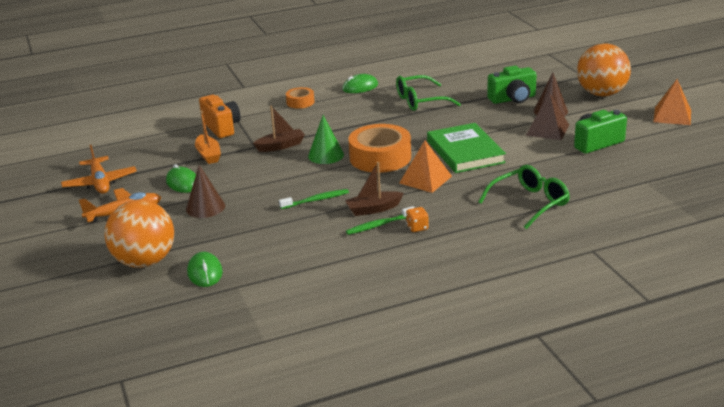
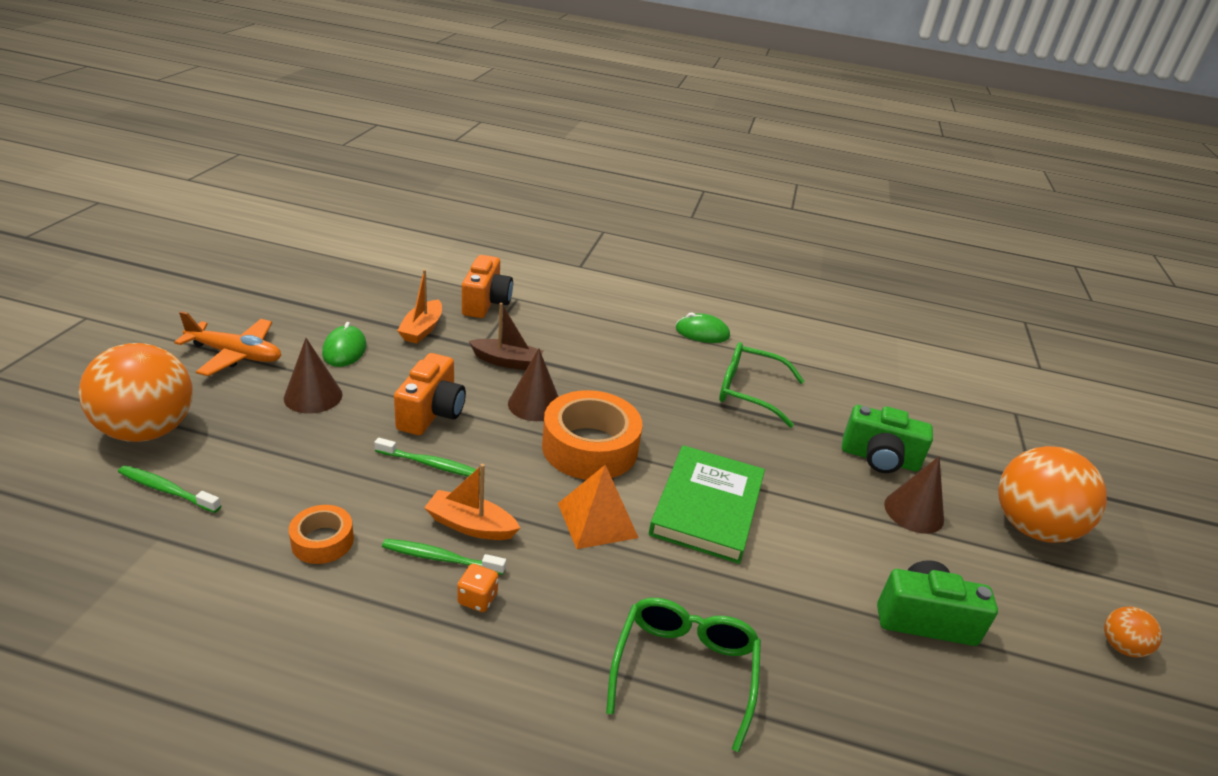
camera: 30 degrees right, 5 degrees up
orange plane [61,145,137,194] -> none
green mouse [187,252,223,287] -> green toothbrush [118,465,221,513]
orange tape [286,87,314,109] -> orange tape moved to [289,505,354,564]
green cone [308,115,344,164] -> brown cone [508,349,559,421]
brown boat [345,162,404,216] -> orange boat [424,464,520,540]
green glasses [479,165,570,229] -> green glasses turned 75 degrees counterclockwise [606,598,761,752]
brown pyramid [526,93,569,140] -> none
orange pyramid [653,79,691,125] -> orange ball [1104,606,1162,657]
none -> orange camera [394,353,466,435]

